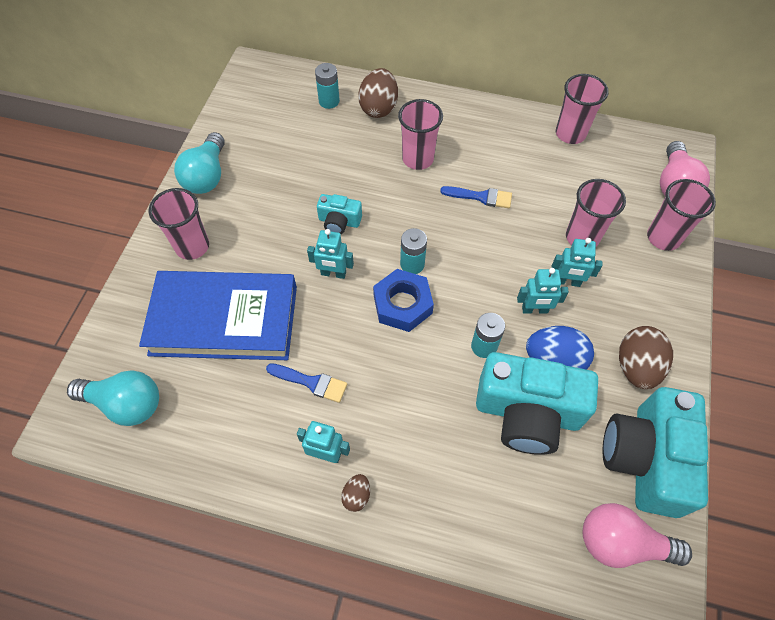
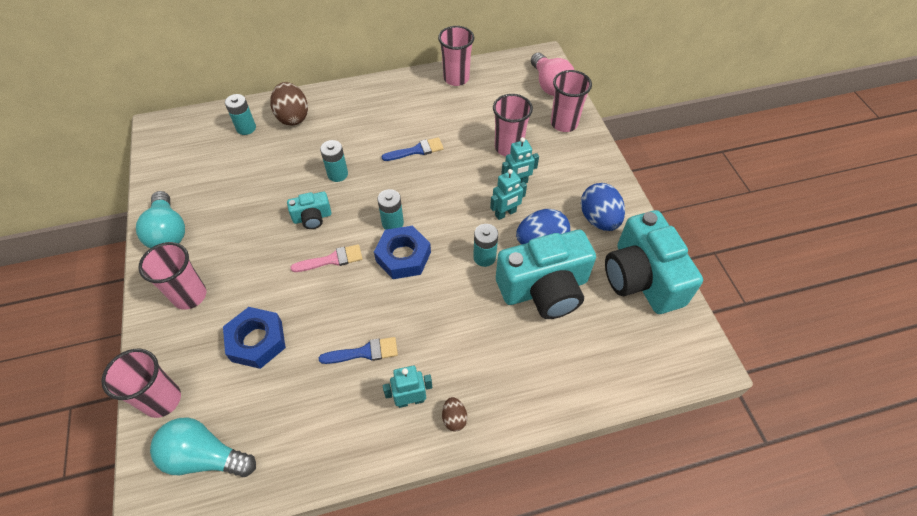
camera: 30 degrees left, 5 degrees down
turquoise light bulb [67,370,159,426] -> turquoise light bulb turned 150 degrees counterclockwise [150,418,256,477]
blue book [139,271,297,360] -> blue nut [223,307,286,369]
turquoise robot [307,229,354,279] -> pink brush [291,244,363,272]
pink cup [398,99,443,170] -> pink cup moved to [101,349,181,418]
pink light bulb [583,503,692,568] -> none
brown egg [619,326,673,389] -> blue egg [581,183,625,231]
none -> turquoise battery [320,140,348,182]

